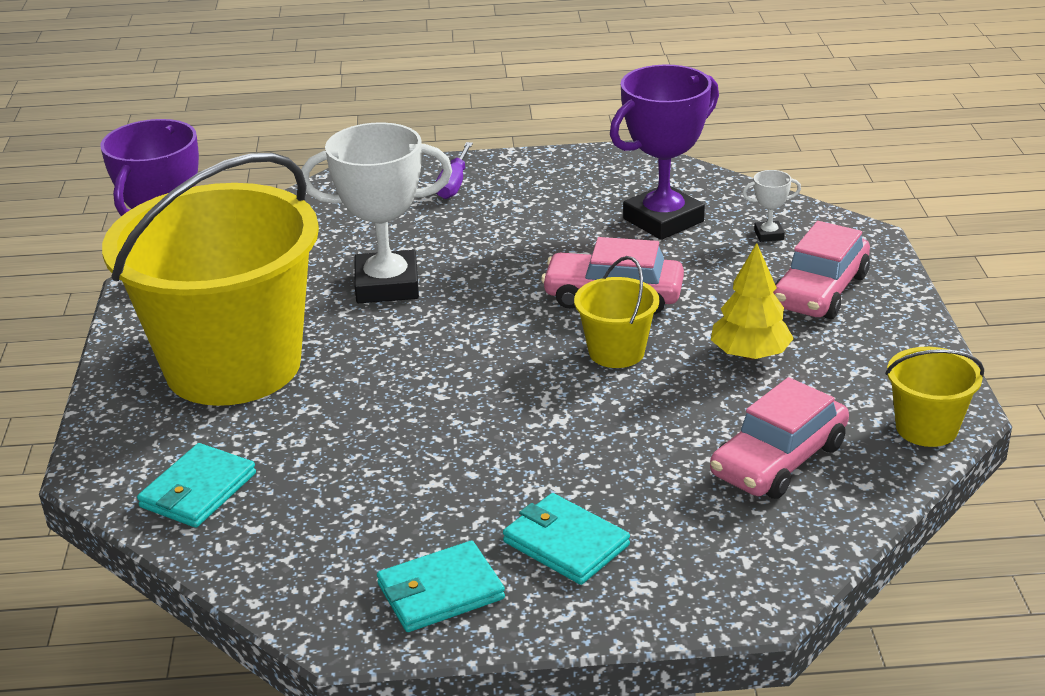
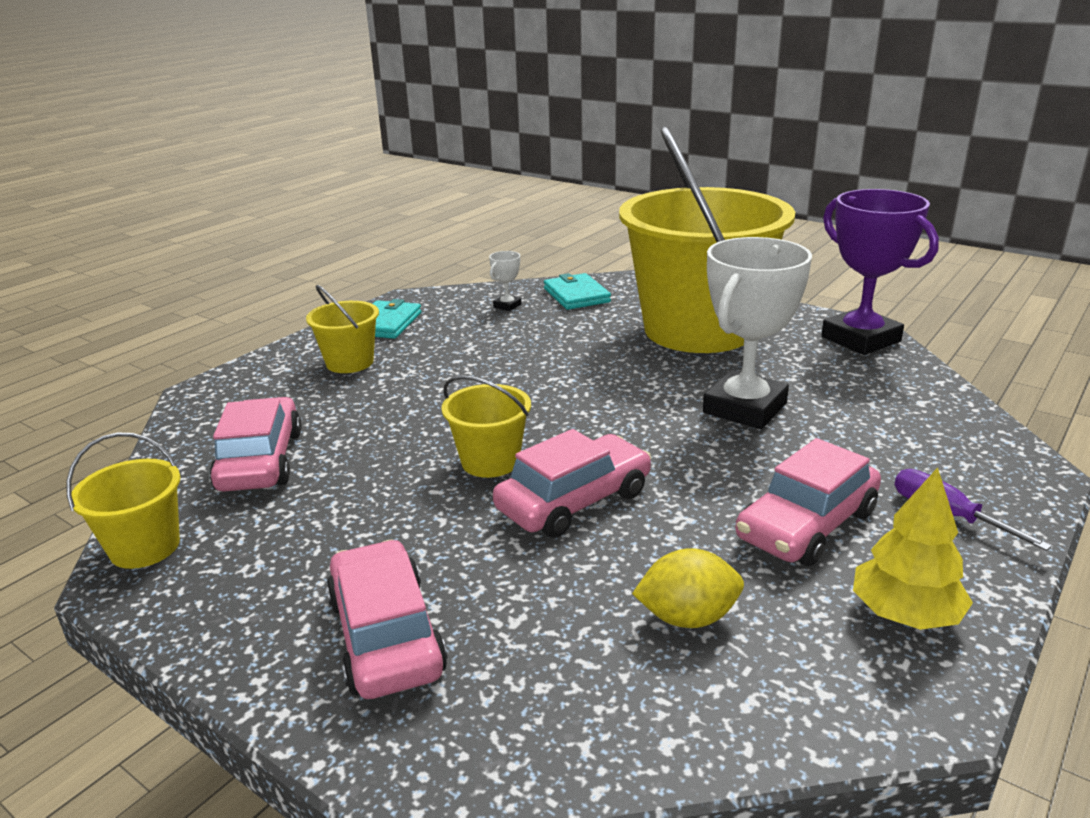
camera: 130 degrees right, 5 degrees down
turquoise wallet [503,493,630,585] -> yellow bucket [306,285,379,373]
purple trophy [610,65,719,240] -> yellow lemon [632,548,744,628]
yellow tree [711,243,794,360] -> yellow tree moved to [853,467,973,630]
white trophy [742,170,801,242] -> white trophy moved to [489,251,522,311]
none -> pink car [735,438,881,566]

